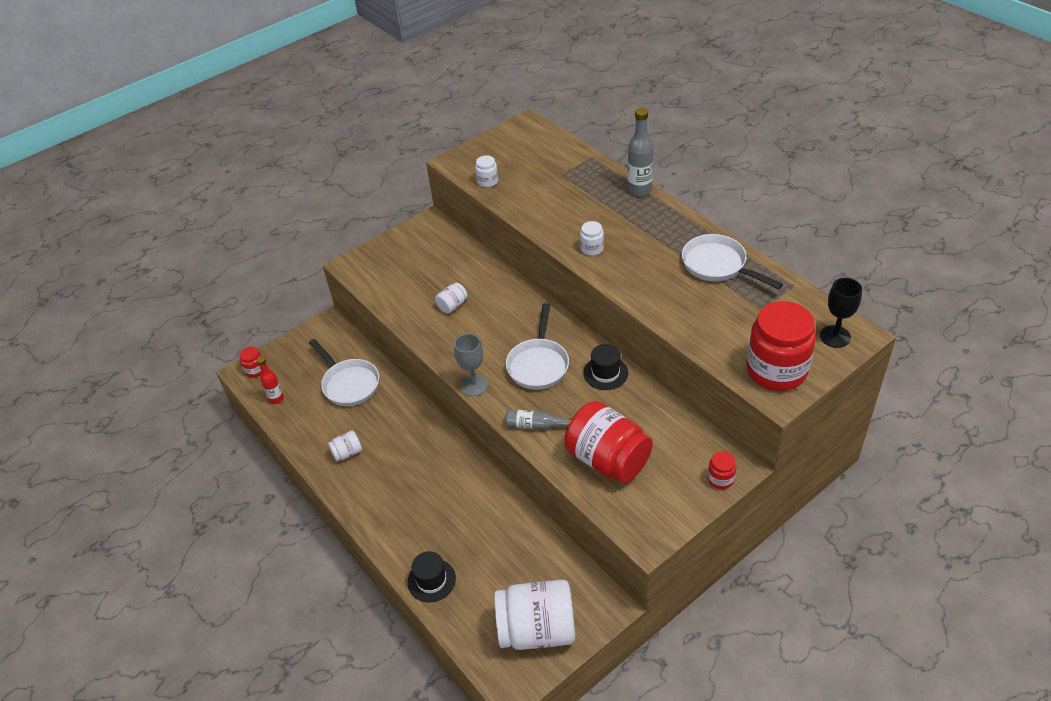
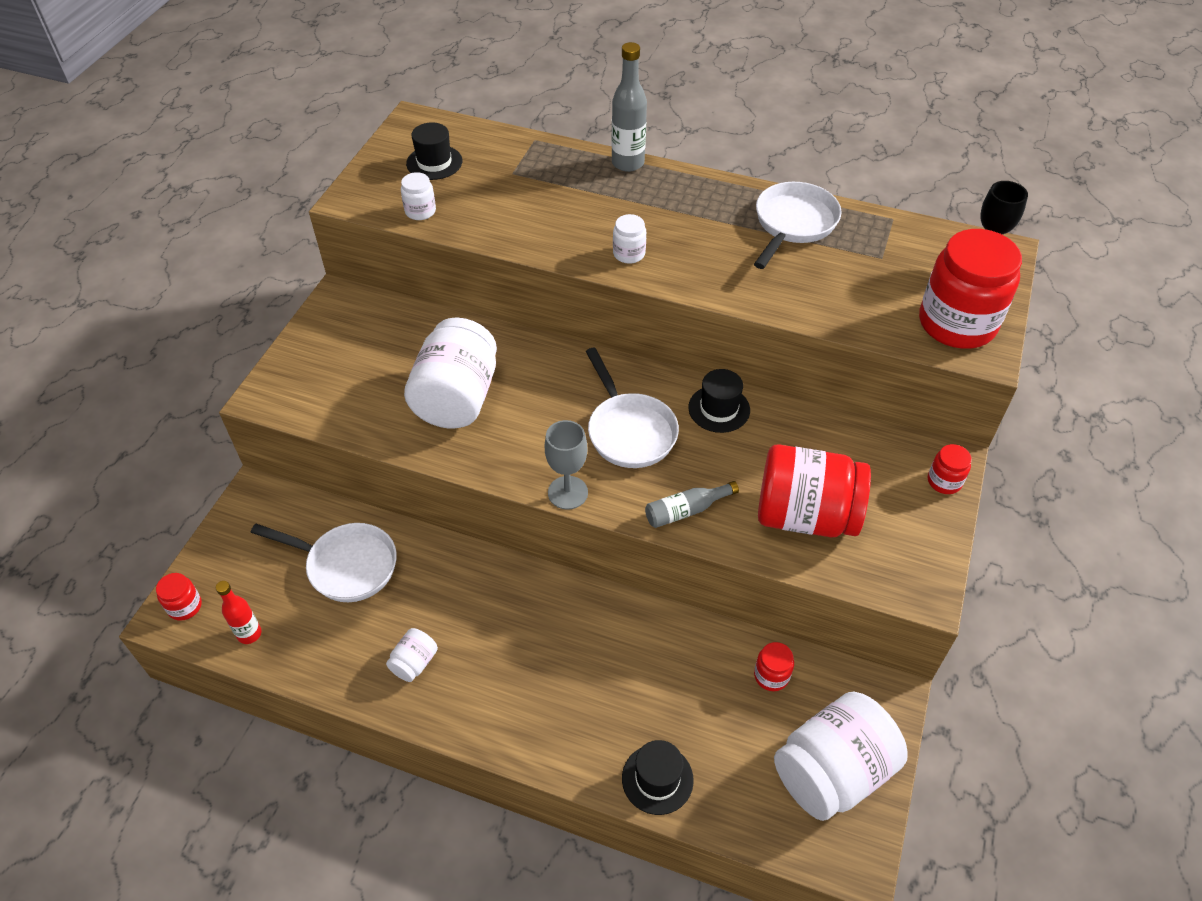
camera: 35 degrees left, 5 degrees up
white jar [435,283,468,313] -> white jar [404,317,497,428], size x2.27
white pan [682,234,783,289] -> white pan turned 105 degrees clockwise [754,182,842,269]
none -> black hat [406,122,462,180]
none -> red jar [754,642,794,691]

